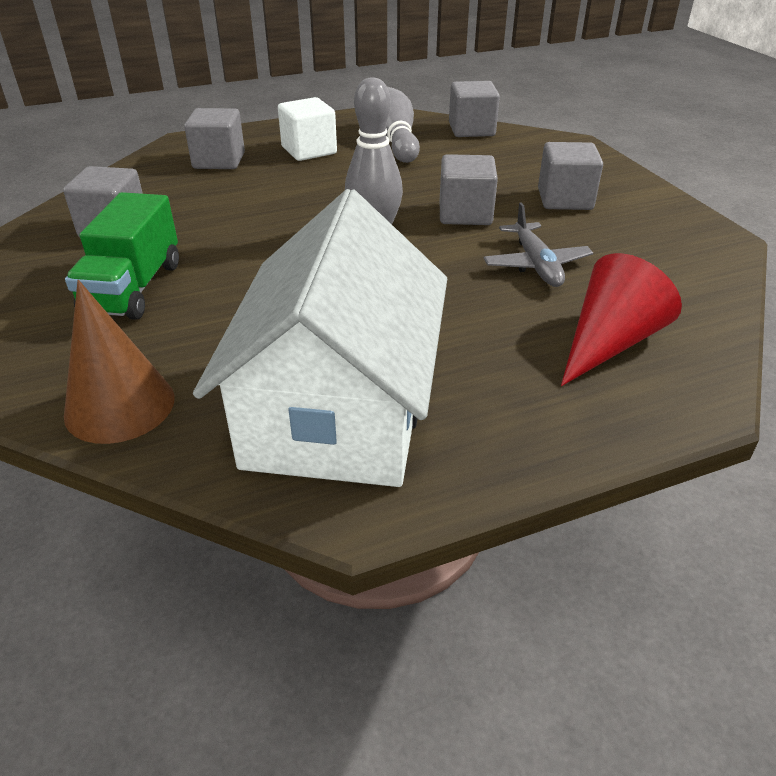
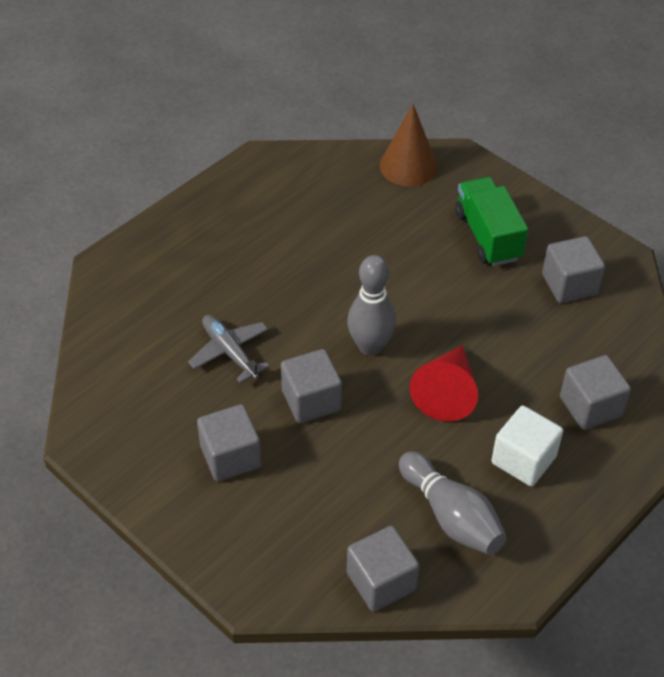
camera: 155 degrees right, 10 degrees up
white house [193,189,447,487] -> none
red cone [561,253,682,386] -> red cone moved to [410,345,478,422]

